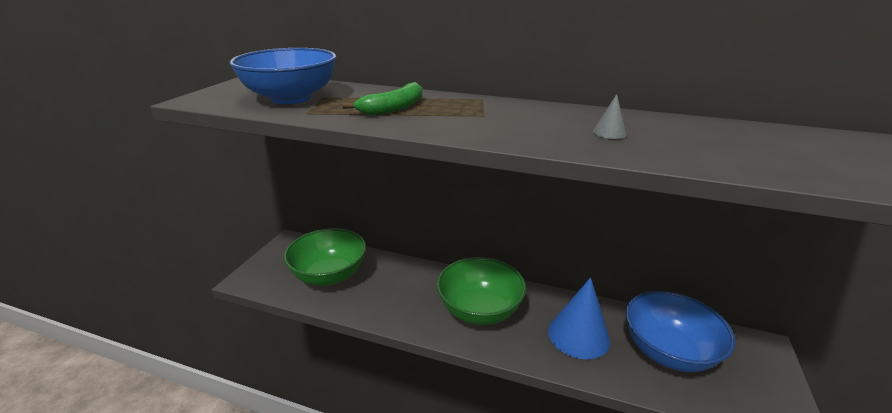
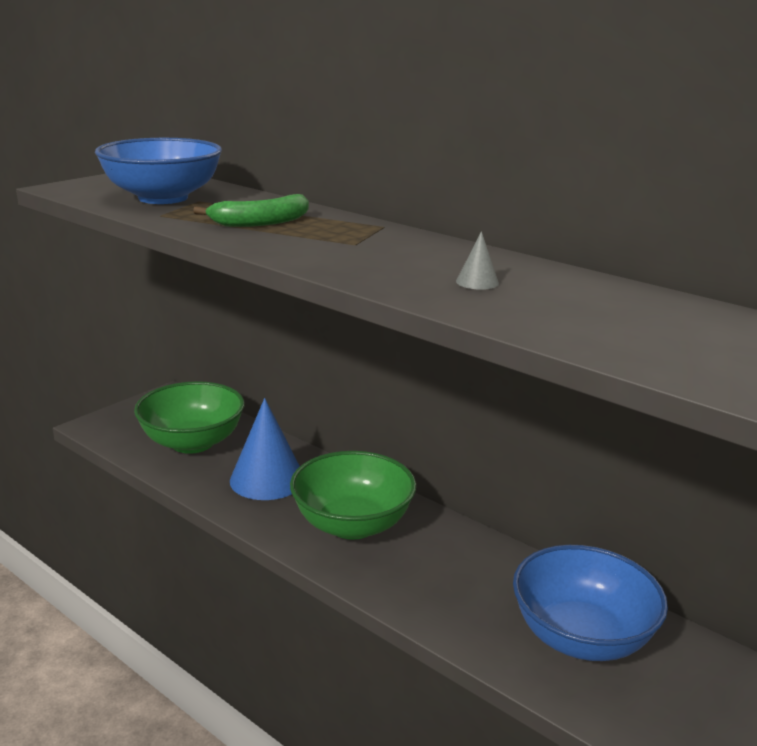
camera: 20 degrees right, 5 degrees down
blue cone [548,277,610,359] -> blue cone moved to [230,398,300,500]

